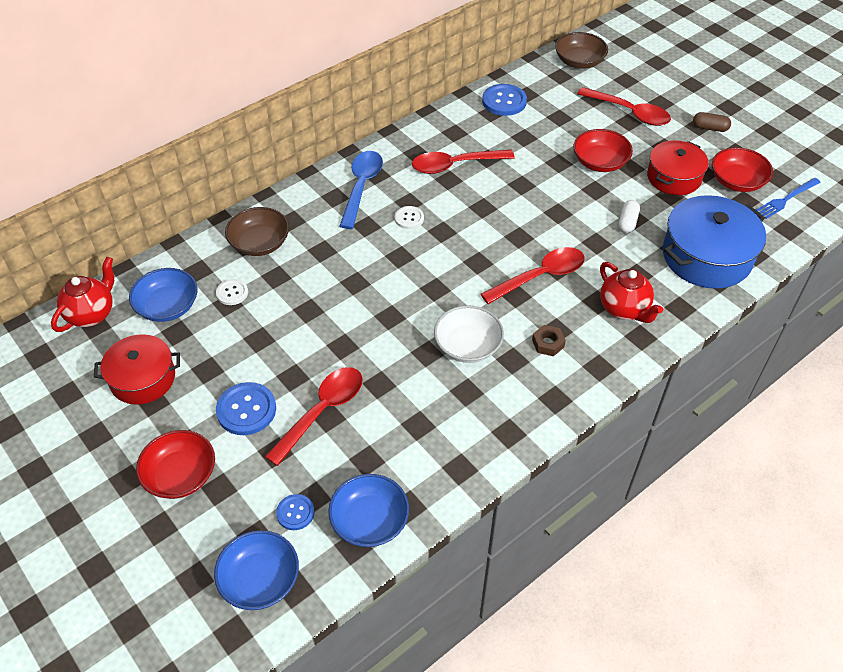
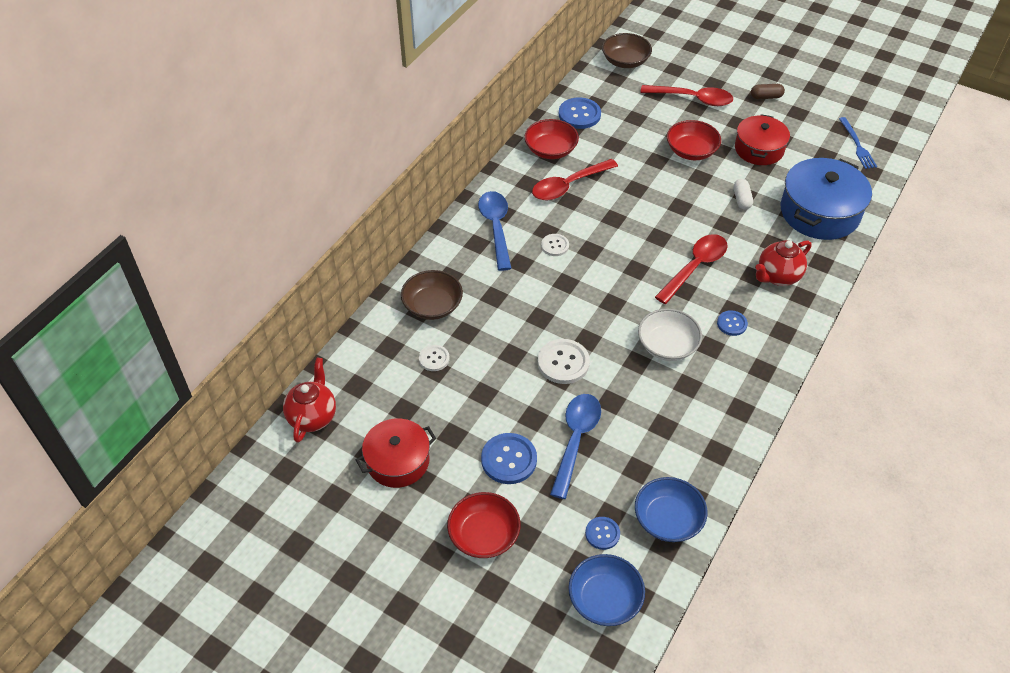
camera: 20 degrees left, 0 degrees up
blue bowl [129,268,198,322] -> none
red spoon [265,367,363,466] -> blue spoon [550,394,601,499]
brown nut [532,325,566,356] -> blue button [717,310,748,336]
red teapot [600,262,663,323] -> red teapot turned 105 degrees clockwise [755,240,811,286]
red bowl [712,147,773,192] -> red bowl moved to [524,119,579,159]
blue fork [756,178,821,219] -> blue fork turned 45 degrees counterclockwise [839,117,877,169]
none -> white button [538,339,590,384]

